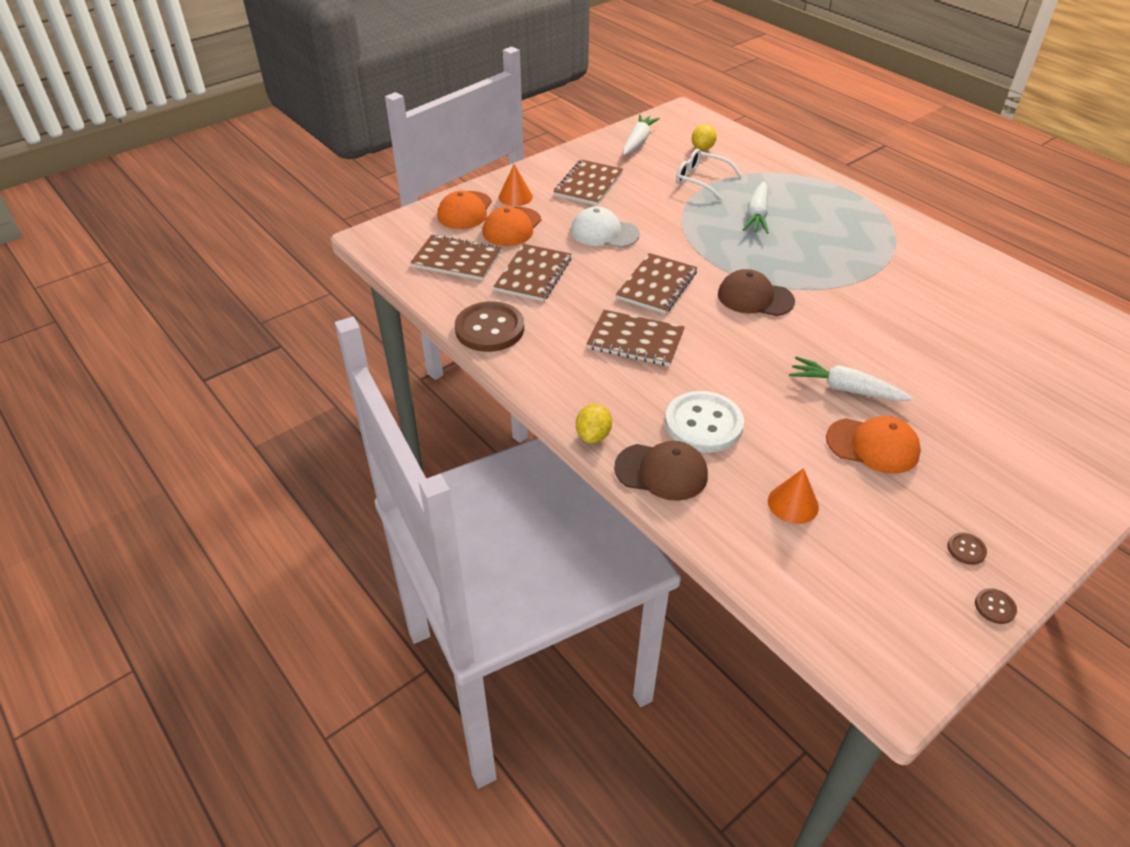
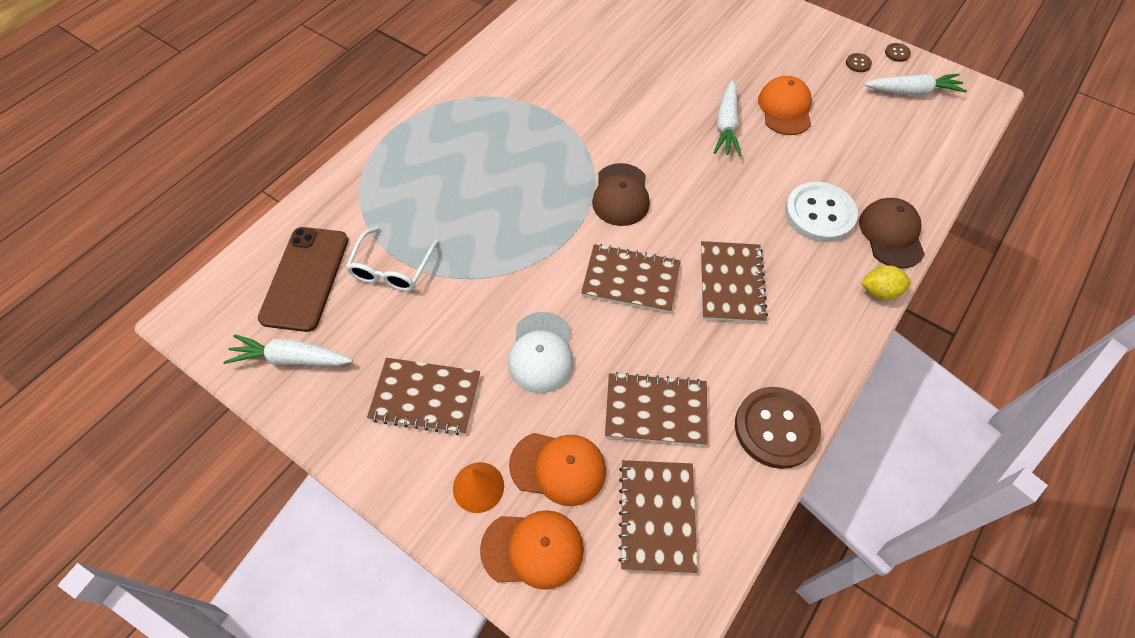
camera: 105 degrees left, 15 degrees up
yellow lemon [692,124,717,151] -> brown phone [258,227,348,332]
white carrot [743,182,769,234] -> white carrot moved to [864,74,967,96]
orange cone [768,468,819,524] -> none

